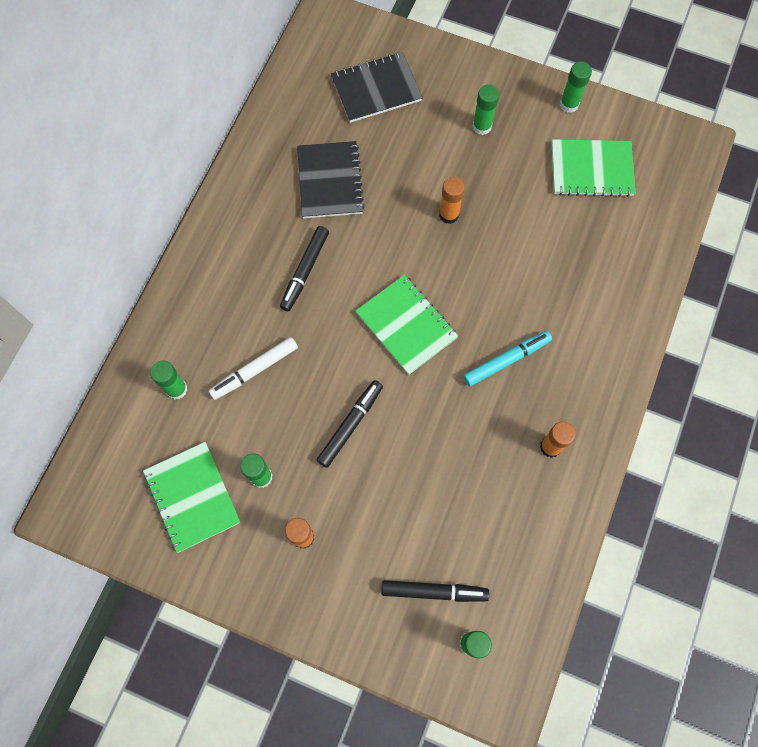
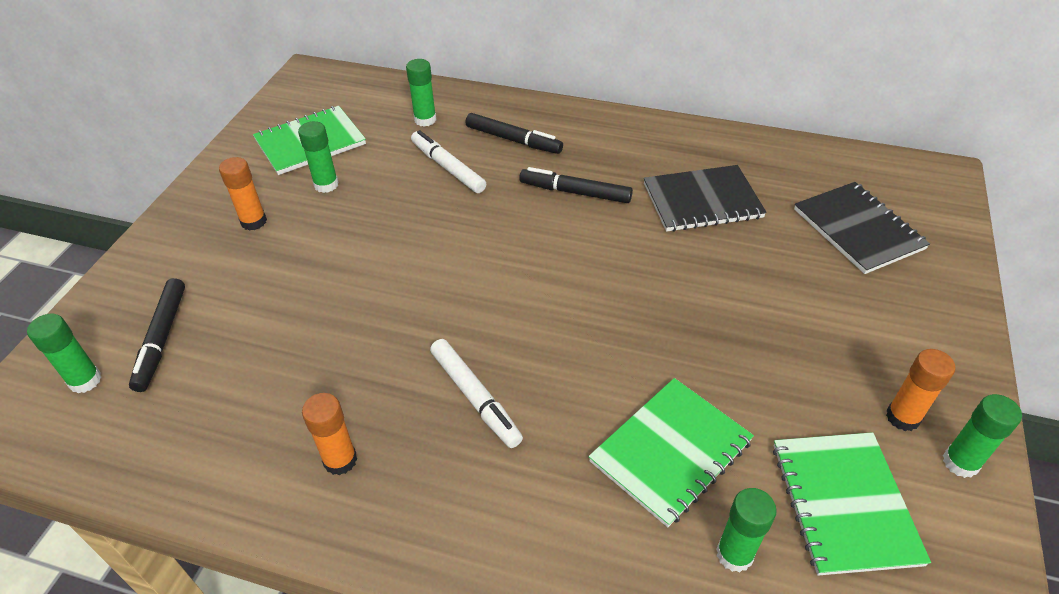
camera: 85 degrees right, 25 degrees down
black marker [317,380,383,468] -> black marker moved to [465,113,563,154]
green notebook [356,275,458,375] -> green notebook moved to [588,378,754,527]
orange glue stick [439,177,465,224] -> orange glue stick moved to [886,349,956,431]
turquoise marker [463,331,552,387] -> white marker [430,339,523,448]
green glue stick [472,85,499,135] -> green glue stick moved to [716,488,777,573]

